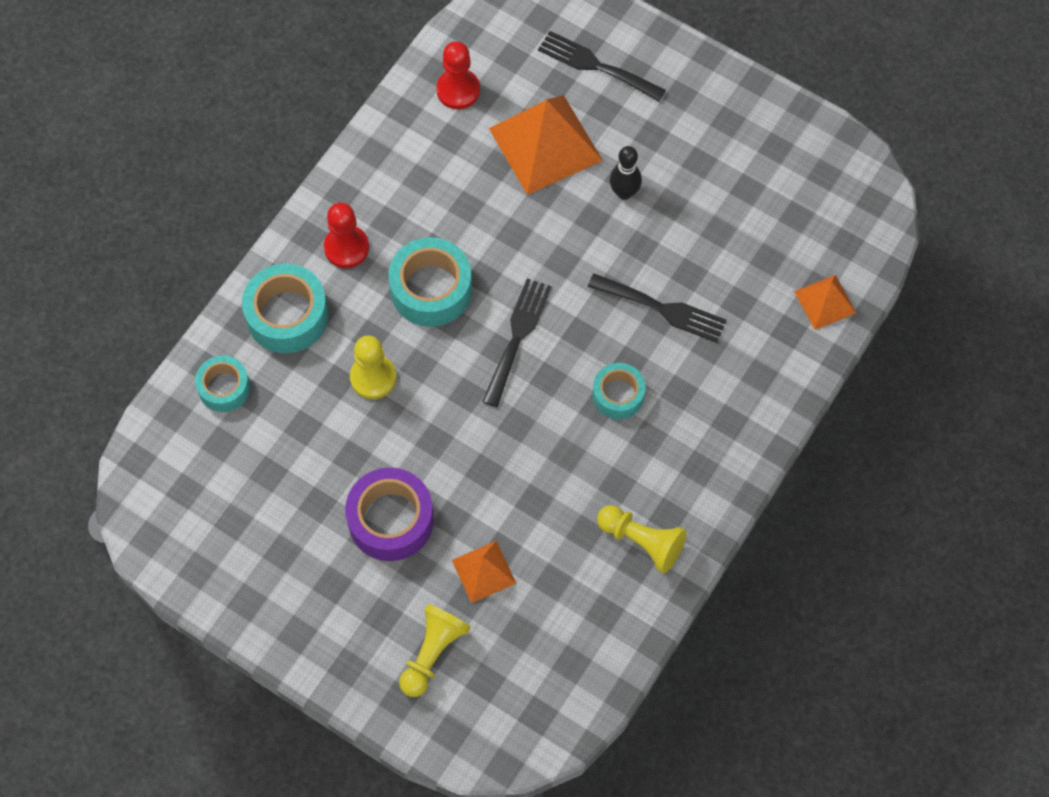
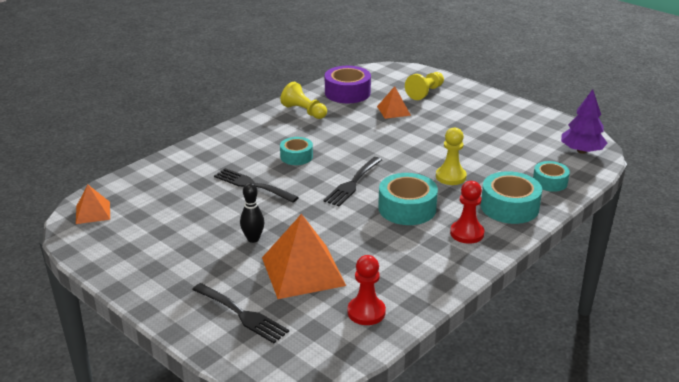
camera: 170 degrees left, 35 degrees down
purple tape [345,467,434,561] -> purple tape moved to [325,66,371,103]
orange pyramid [794,275,856,330] -> orange pyramid moved to [76,185,110,224]
none -> purple tree [561,89,608,154]

